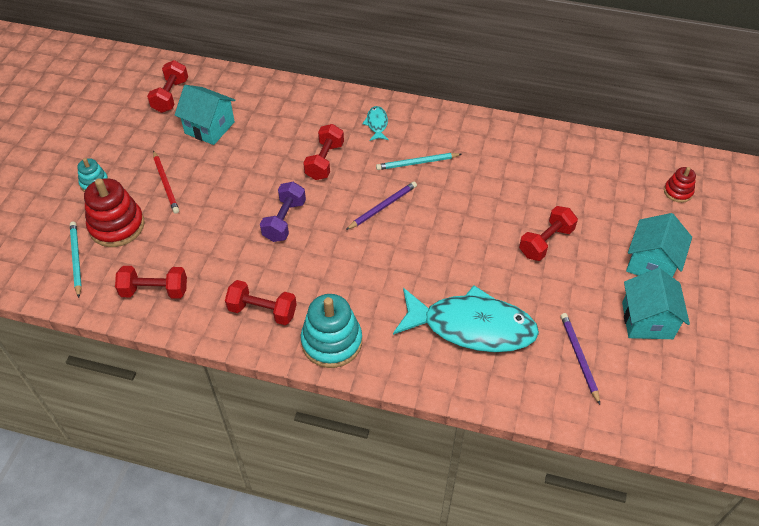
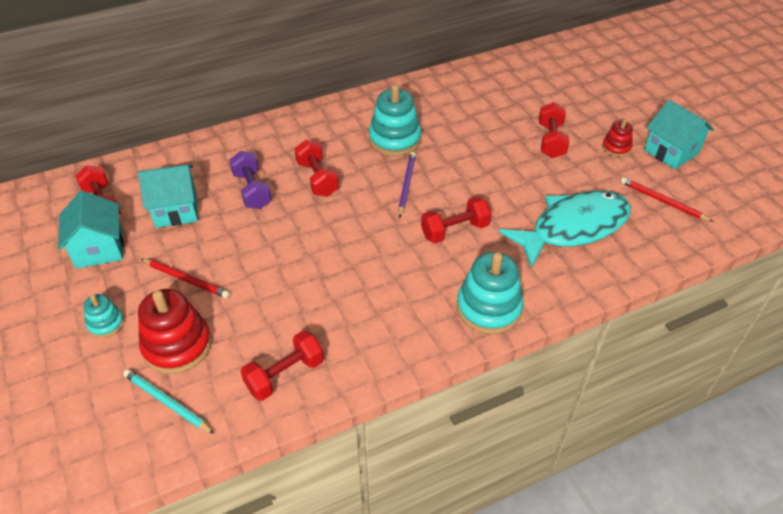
camera: 40 degrees left, 5 degrees down
red dumbbell [225,280,297,325] -> red dumbbell moved to [421,197,491,243]
purple dumbbell [260,182,306,242] -> purple dumbbell moved to [229,151,272,209]
turquoise fish [362,106,389,141] -> none
turquoise pencil [376,153,462,170] -> turquoise stacking toy [369,84,421,156]
purple pencil [561,313,600,405] -> red pencil [620,177,714,222]
turquoise house [626,213,692,277] -> turquoise house moved to [58,191,124,269]
red stacking toy [664,167,696,203] -> red stacking toy moved to [602,119,633,157]

